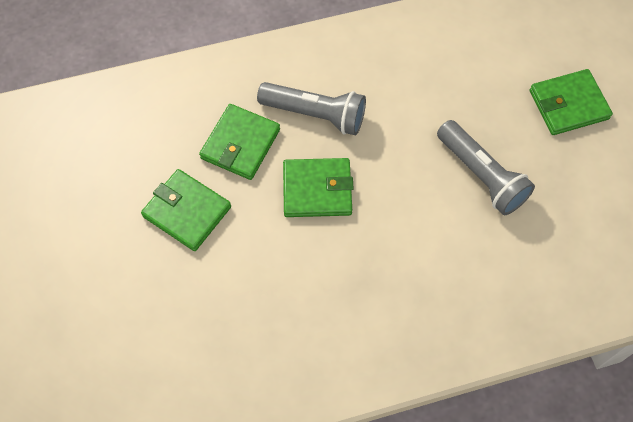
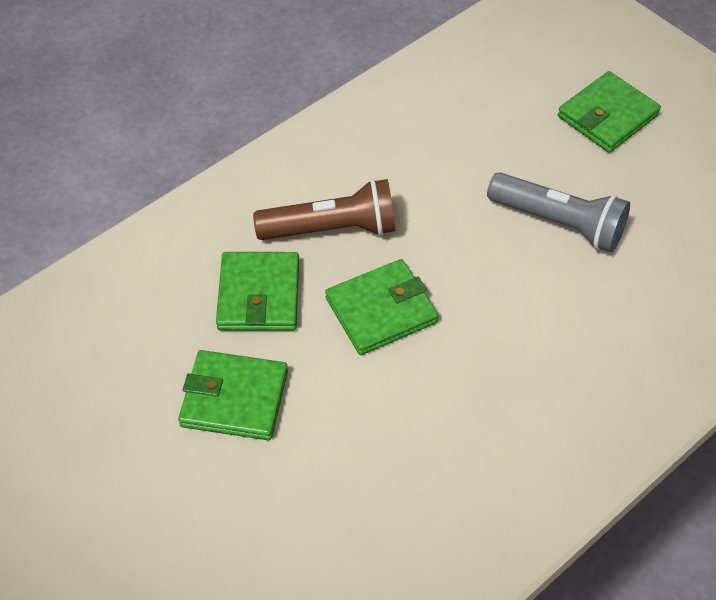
camera: 25 degrees left, 10 degrees down
grey flashlight [257,82,366,135] -> brown flashlight [253,179,395,240]

